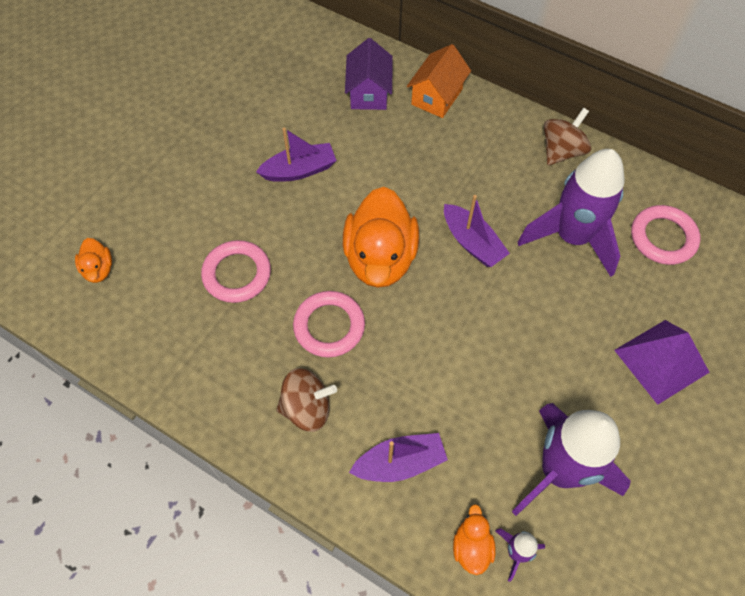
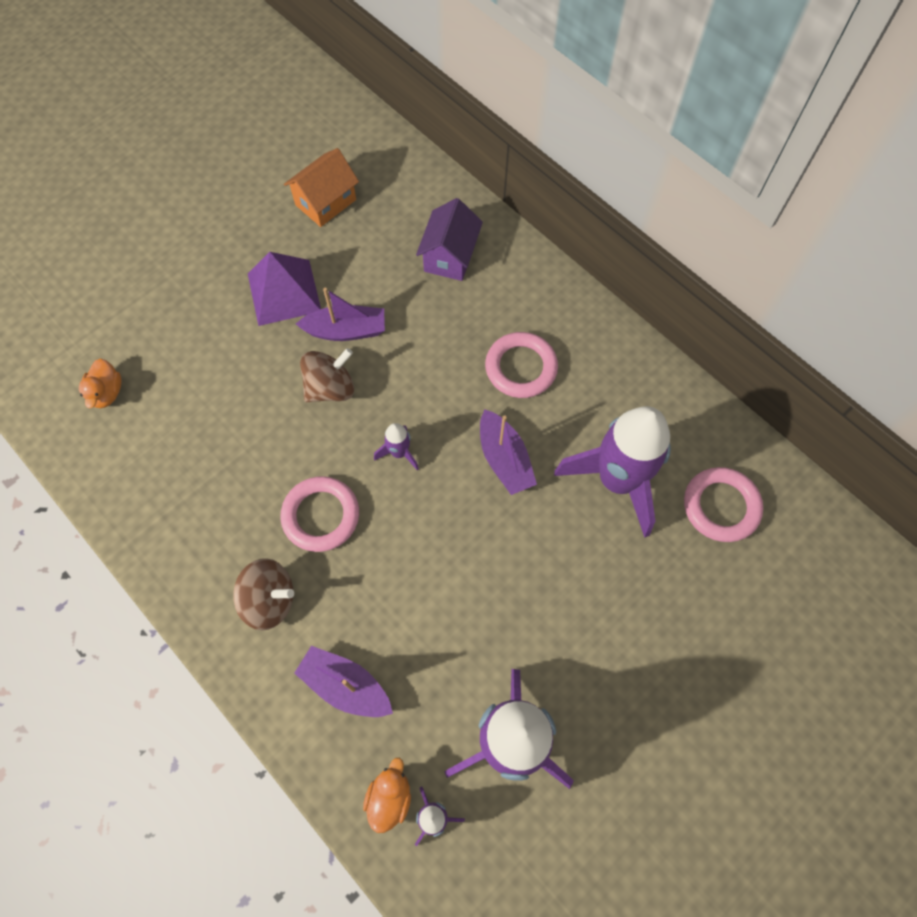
camera: 15 degrees right, 5 degrees up
pink ring [201,240,271,303] -> pink ring moved to [485,332,558,398]
orange duck [343,187,419,288] -> purple rocket [374,423,419,470]
purple boat [349,433,448,482] -> purple boat turned 150 degrees counterclockwise [294,646,393,717]
orange house [407,44,471,118] -> orange house moved to [284,148,359,227]
brown spinning top [544,108,591,165] -> brown spinning top moved to [300,348,354,402]
purple pyramid [614,320,709,405] -> purple pyramid moved to [248,252,321,326]

